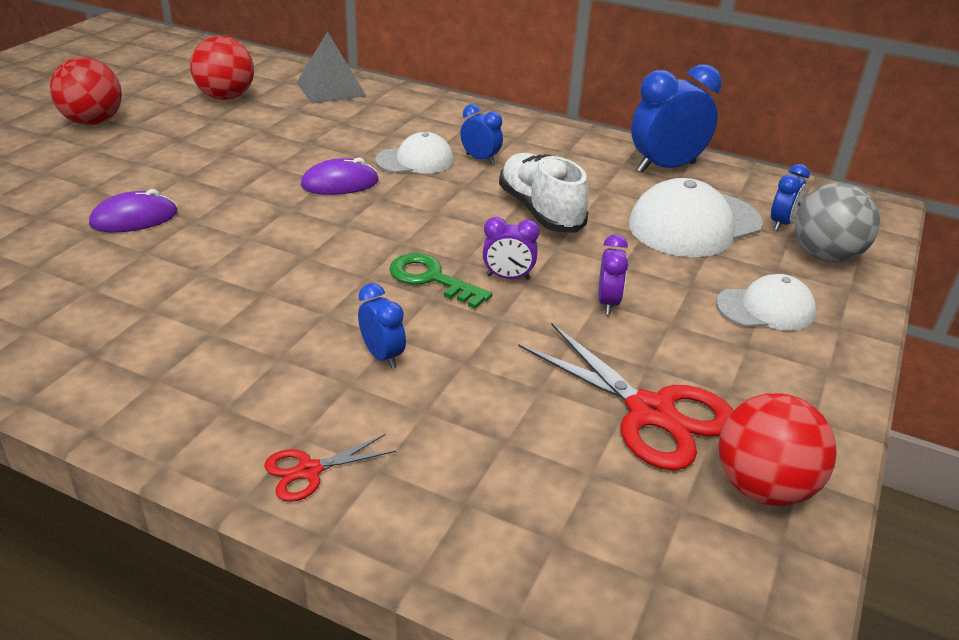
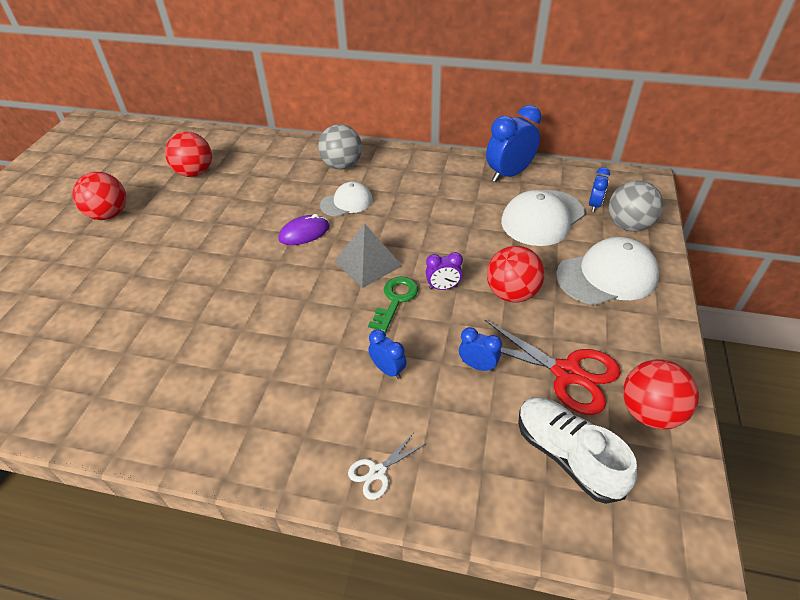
camera: 10 degrees left, 10 degrees up
purple mouse [89,189,178,233] -> none
red scissors [264,434,396,502] -> white scissors [348,434,425,500]
grey pyramid [296,31,366,104] -> grey pyramid moved to [335,223,402,288]
green key [389,253,492,309] -> green key turned 90 degrees clockwise [368,277,418,333]
blue clock [460,104,503,164] -> blue clock moved to [459,327,502,372]
white shoe [499,153,589,233] -> white shoe moved to [518,397,637,504]
purple clock [598,234,628,314] -> red ball [487,246,545,303]
white cap [716,274,816,331] -> white cap [556,237,659,305], size x1.64
none -> grey ball [318,124,362,170]

